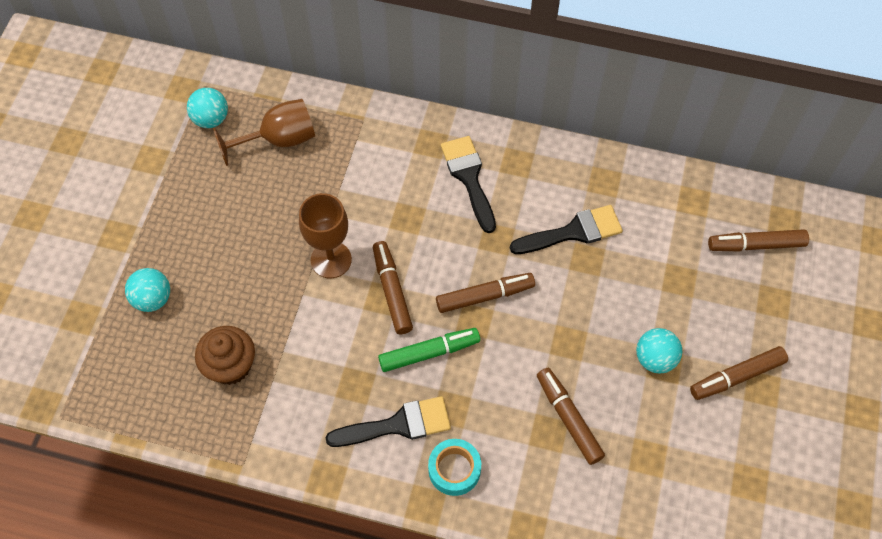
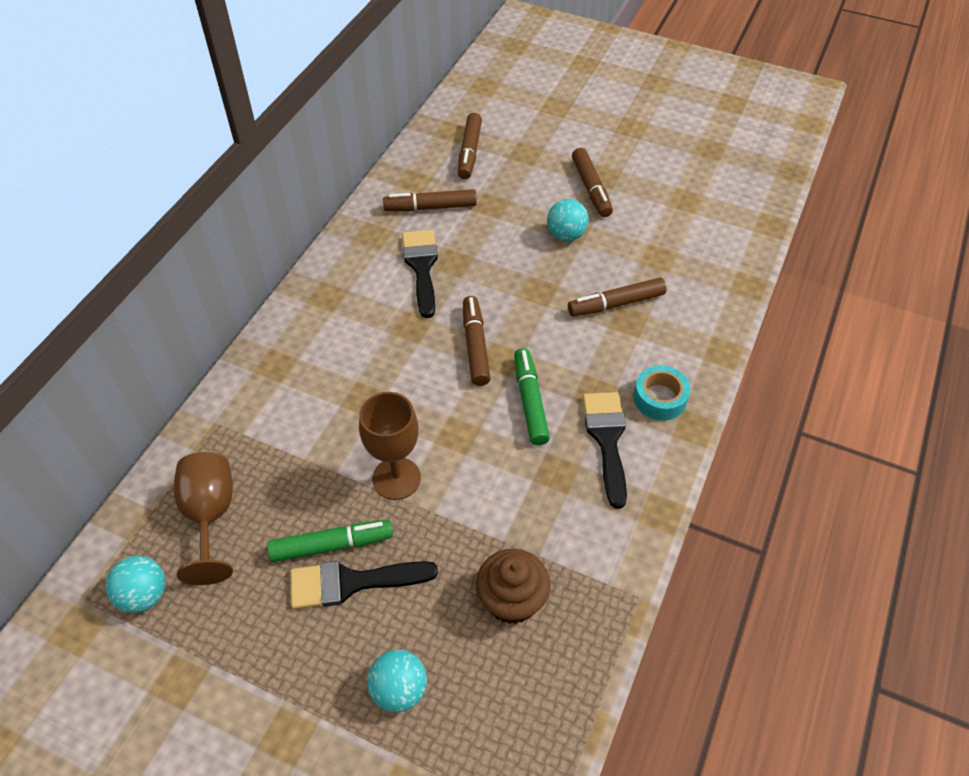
camera: 80 degrees left, 10 degrees down
brown marker [373,241,413,334] -> brown marker moved to [383,189,477,211]
black brush [441,136,496,233] -> black brush moved to [290,561,438,609]
none -> green marker [267,520,393,562]

